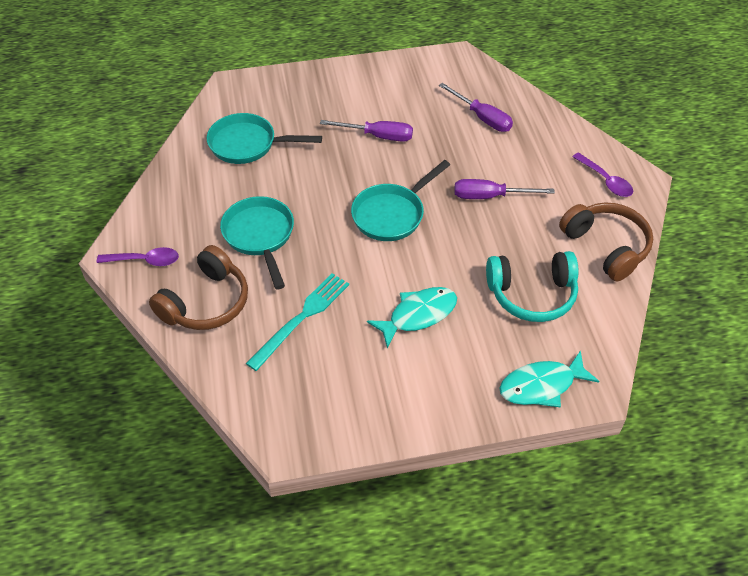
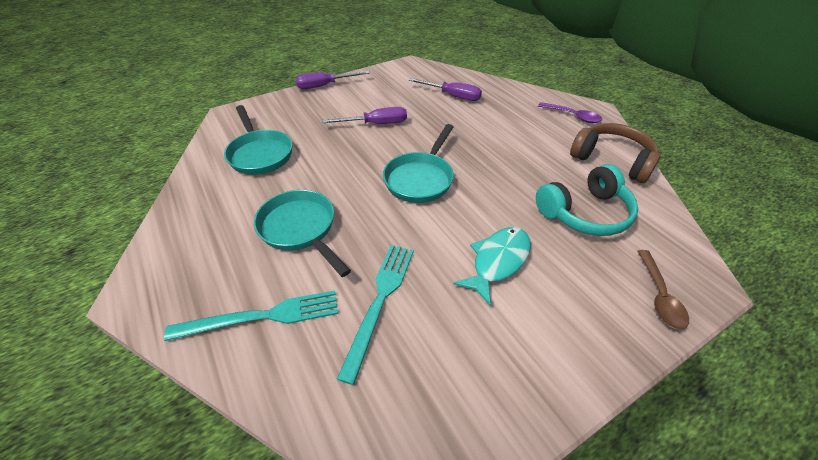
camera: 20 degrees left, 5 degrees down
purple spoon [96,247,179,266] -> none
brown headphones [149,245,248,330] -> turquoise fork [164,290,338,341]
turquoise pan [207,113,322,164] -> turquoise pan turned 105 degrees counterclockwise [224,105,292,175]
purple screwdriver [455,179,555,199] -> purple screwdriver moved to [296,71,370,89]
turquoise fish [499,350,599,408] -> brown spoon [638,250,689,330]

